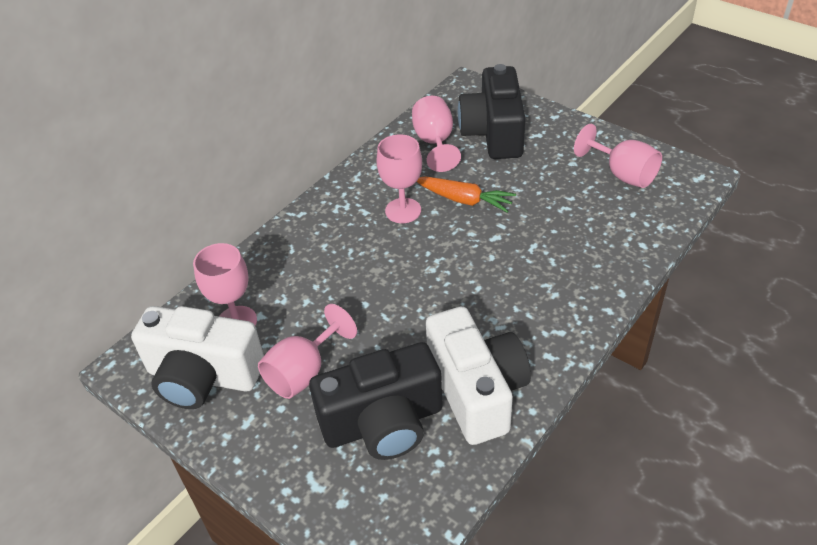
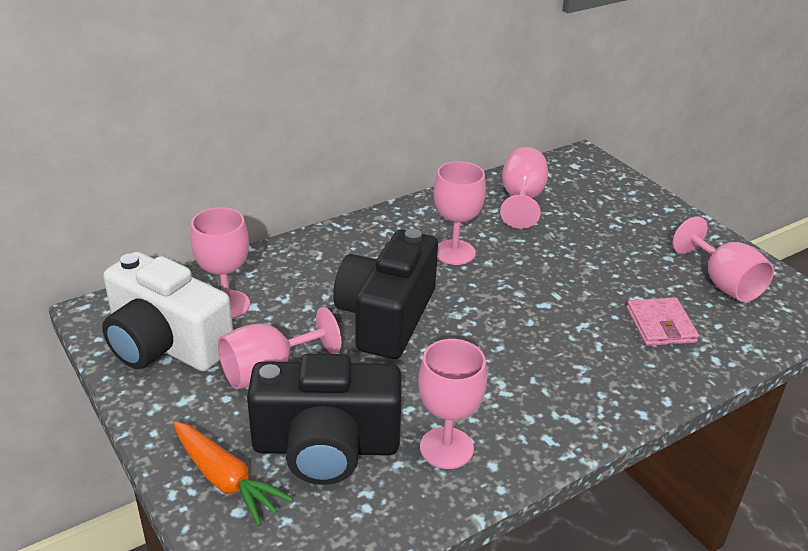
camera: 15 degrees right, 10 degrees down
orange carrot [417,177,516,212] -> orange carrot moved to [173,421,293,526]
white camera [426,306,531,445] -> pink goblet [418,339,487,469]
black camera [458,64,526,159] -> black camera moved to [333,229,438,359]
none -> pink wallet [627,298,699,346]

